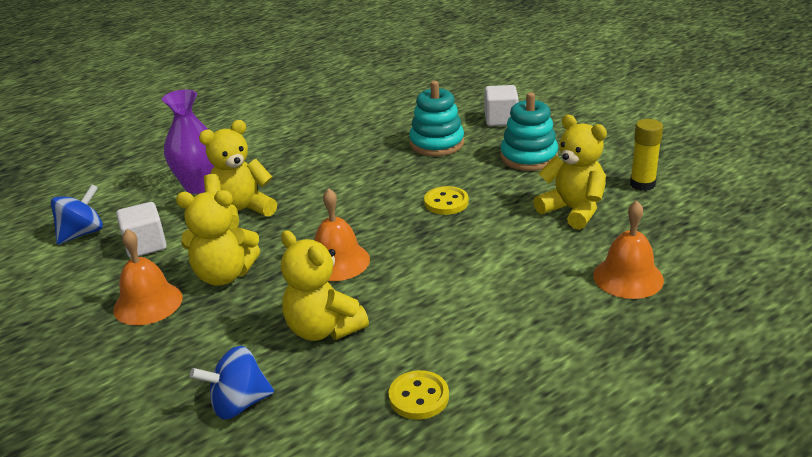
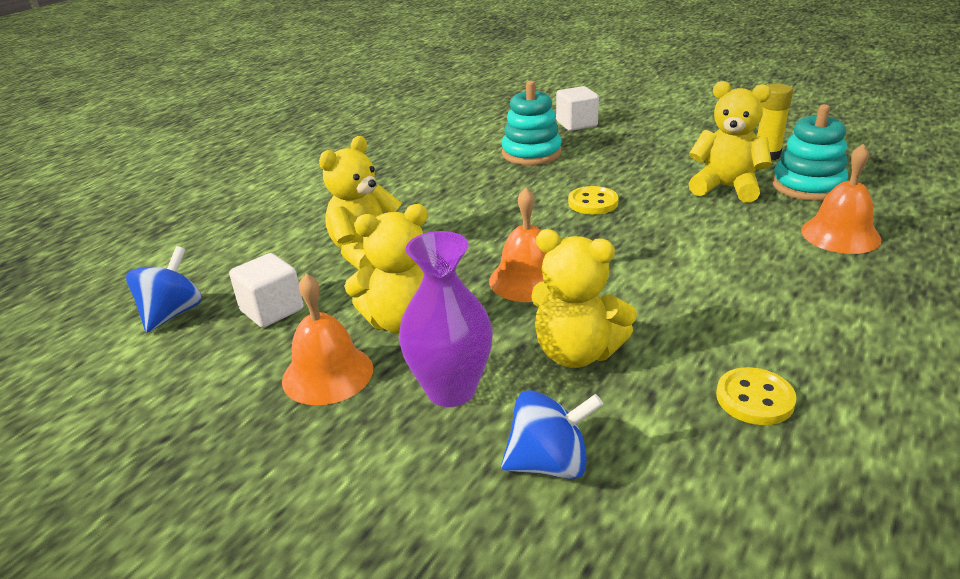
camera: 20 degrees left, 0 degrees up
purple vase [162,90,214,194] -> purple vase moved to [399,231,493,407]
blue spinning top [190,346,274,420] -> blue spinning top turned 150 degrees counterclockwise [501,390,603,479]
turquoise stacking toy [501,92,558,171] -> turquoise stacking toy moved to [772,104,848,201]

